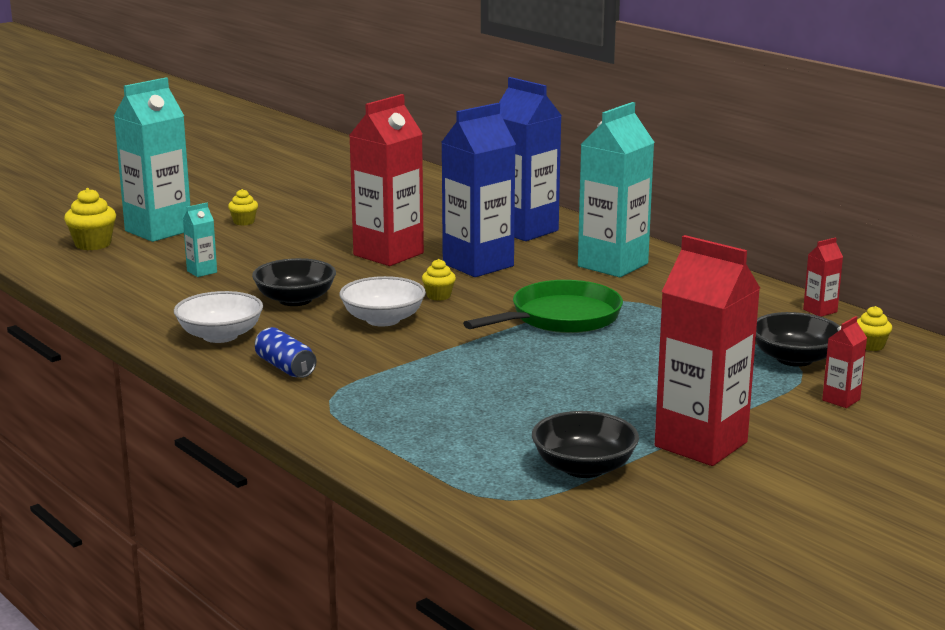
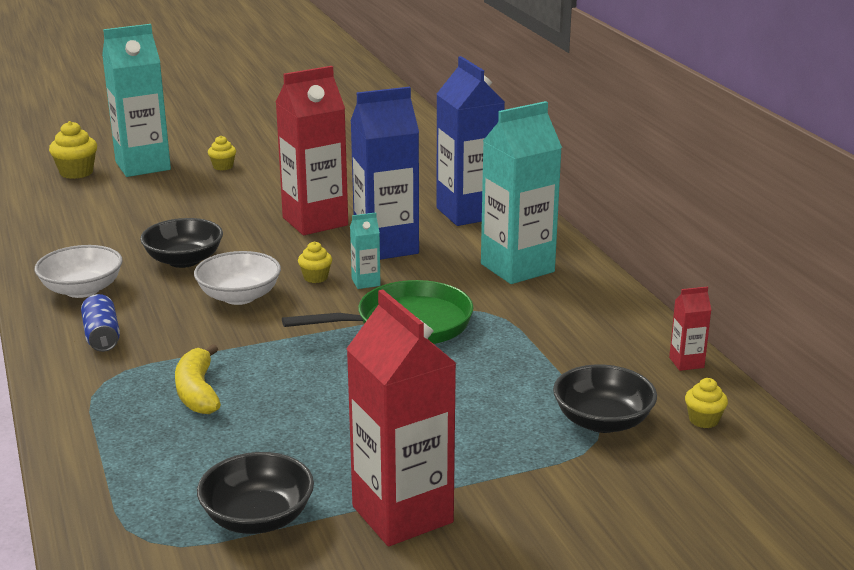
camera: 20 degrees right, 5 degrees up
turquoise carton [183,203,217,277] -> turquoise carton moved to [350,212,381,289]
red carton [822,316,867,408] -> none
none -> yellow banana [175,344,221,414]

